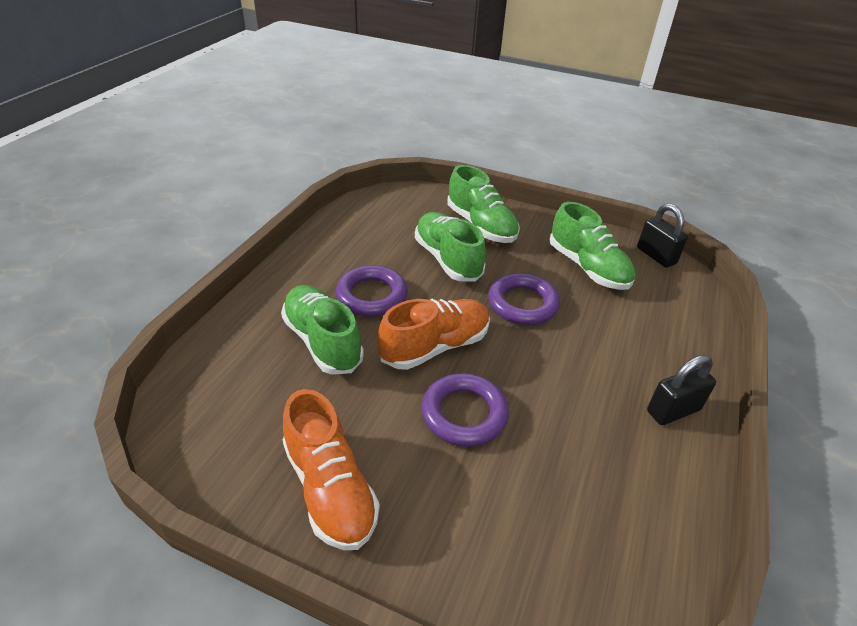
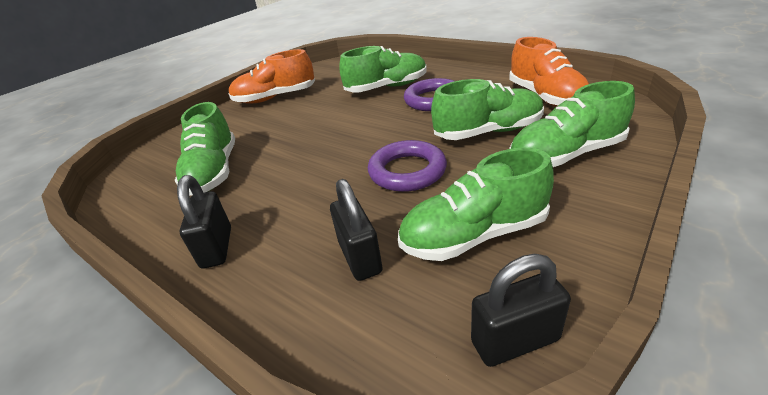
camera: 110 degrees right, 5 degrees down
orange shoe [377,299,490,370] -> orange shoe moved to [509,37,589,107]
purple ring [421,373,509,447] -> none
none -> green shoe [174,102,235,196]
none -> black padlock [330,179,383,281]

